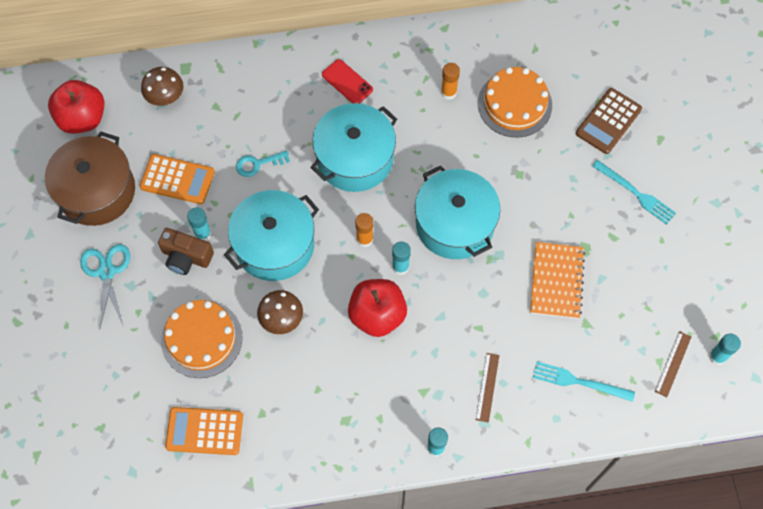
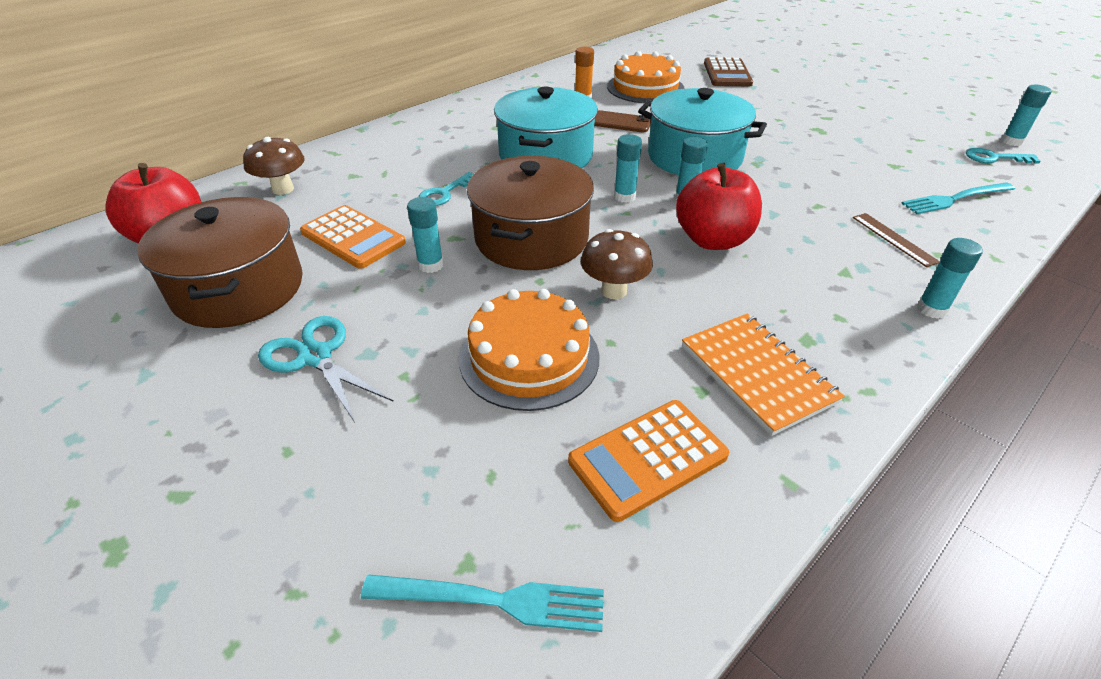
camera: 35 degrees left, 25 degrees down
orange calculator [140,154,215,204] -> orange calculator turned 60 degrees clockwise [300,205,406,269]
brown camera [158,228,214,275] -> none
turquoise pot [224,190,319,281] -> brown pot [467,156,594,270]
red phone [322,59,373,104] -> none
orange glue stick [355,213,373,247] -> turquoise glue stick [614,134,642,203]
orange notebook [530,242,585,319] -> orange notebook moved to [682,313,845,436]
turquoise fork [592,160,676,225] -> turquoise fork moved to [361,574,604,632]
brown ruler [655,331,691,397] -> turquoise key [966,148,1041,164]
none -> brown phone [594,110,652,133]

